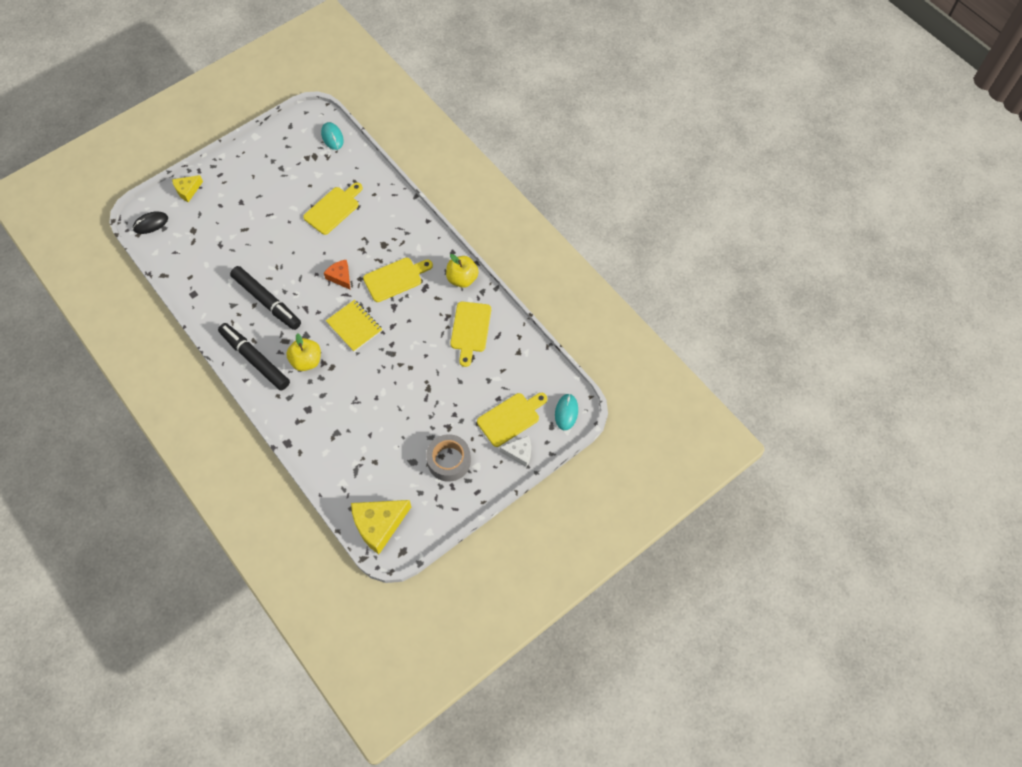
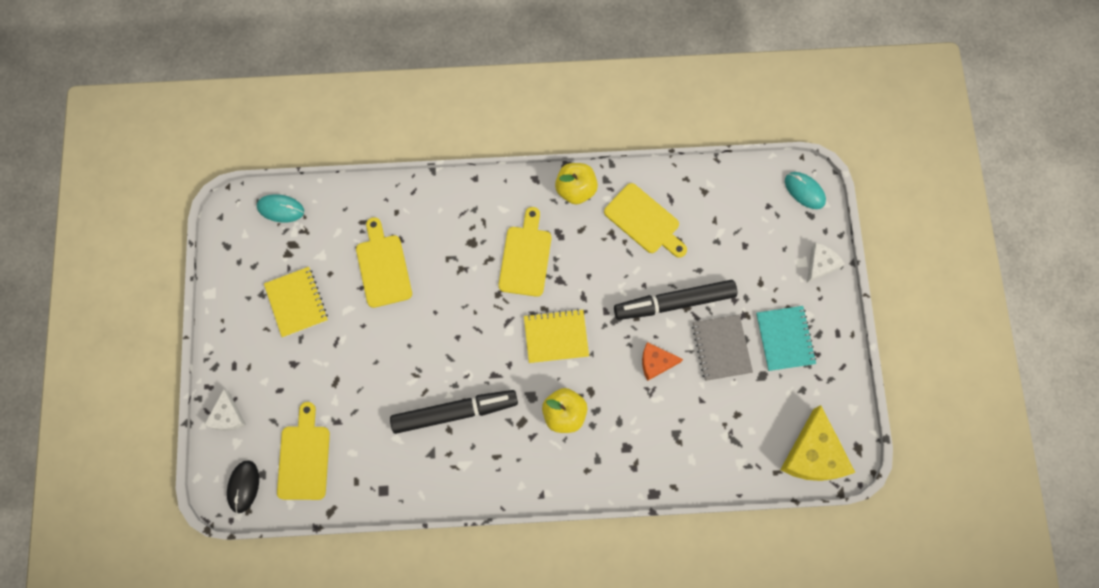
camera: 55 degrees left, 10 degrees up
yellow cheese [172,175,203,202] -> white cheese [204,389,246,431]
black marker [218,323,290,391] -> black marker moved to [614,280,737,320]
orange cheese [324,260,350,289] -> orange cheese moved to [642,342,683,381]
grey tape [426,434,471,482] -> turquoise notebook [756,306,816,371]
yellow cutting board [477,393,547,447] -> yellow cutting board moved to [277,402,330,500]
none -> yellow notebook [264,267,328,338]
none -> grey notebook [692,314,753,381]

